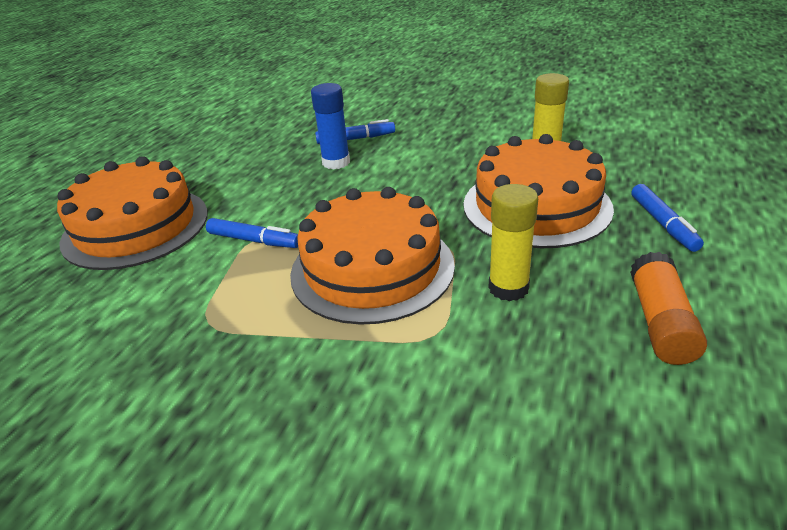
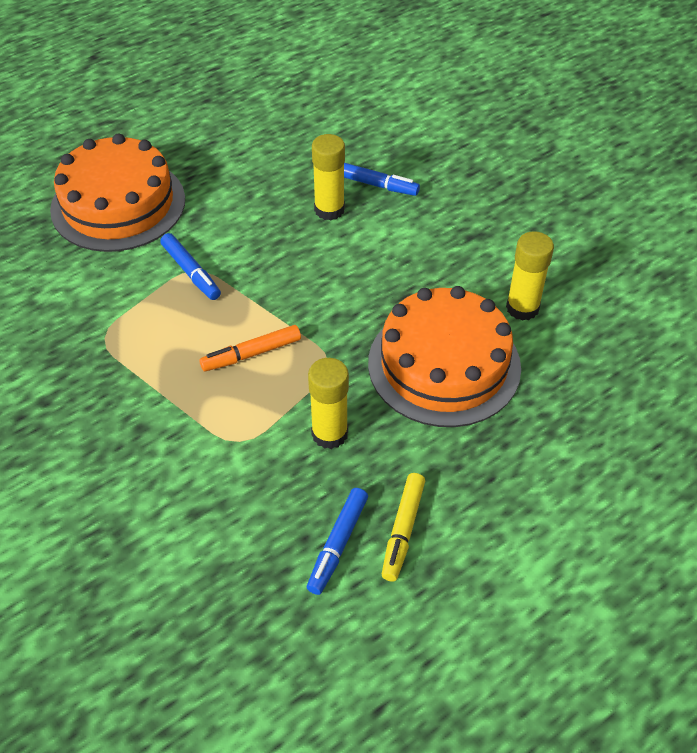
camera: 30 degrees right, 15 degrees up
orange cake [290,187,455,325] -> orange marker [199,325,301,372]
blue glue stick [311,83,350,170] -> yellow glue stick [312,134,345,221]
orange glue stick [630,252,707,365] -> yellow marker [382,473,425,581]
blue marker [631,184,704,252] -> blue marker moved to [307,488,368,595]

